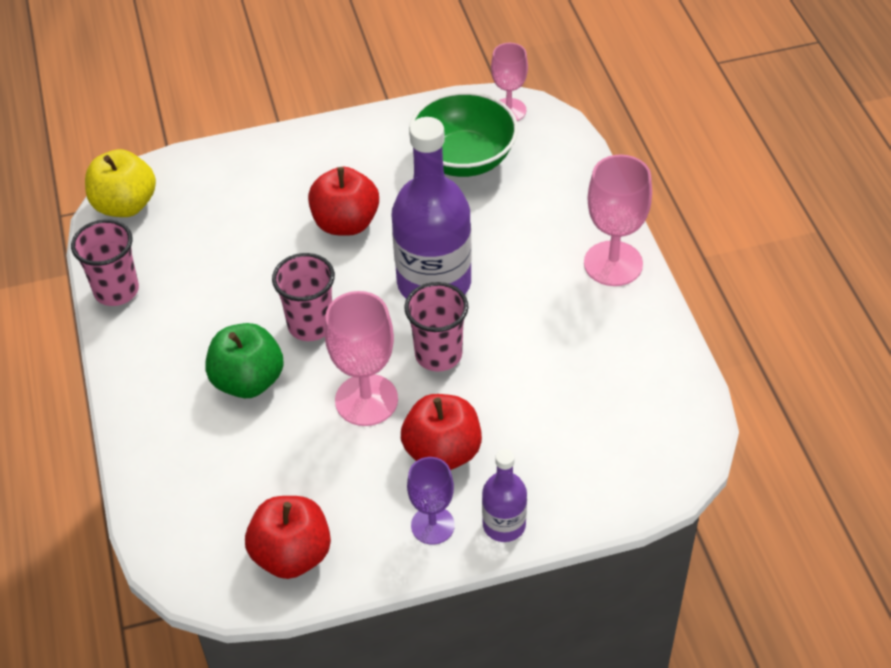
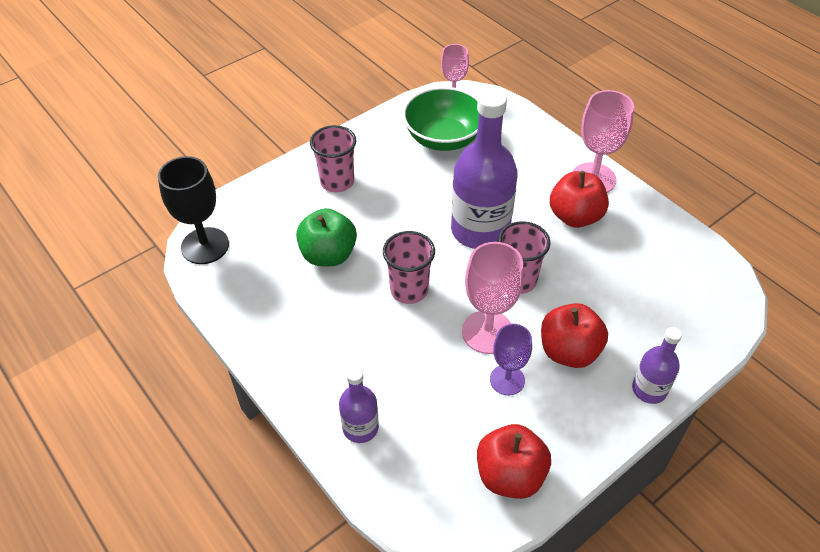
camera: 25 degrees left, 0 degrees up
pink cup [71,219,139,306] -> pink cup moved to [310,125,356,192]
yellow apple [85,149,156,217] -> black goblet [158,156,229,264]
green apple [205,323,284,398] -> green apple moved to [296,208,357,266]
red apple [308,167,379,236] -> red apple moved to [550,171,609,228]
purple goblet [407,457,455,545] -> purple goblet moved to [490,324,532,395]
none -> purple bottle [339,367,379,443]

